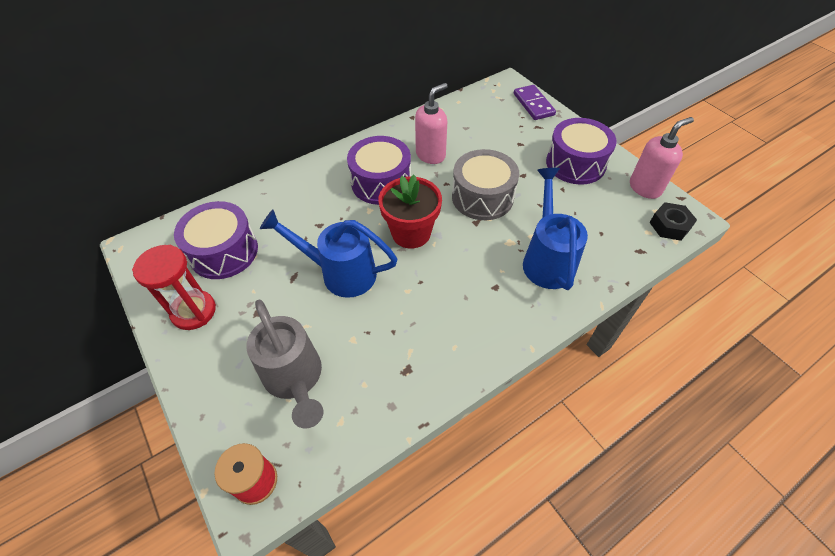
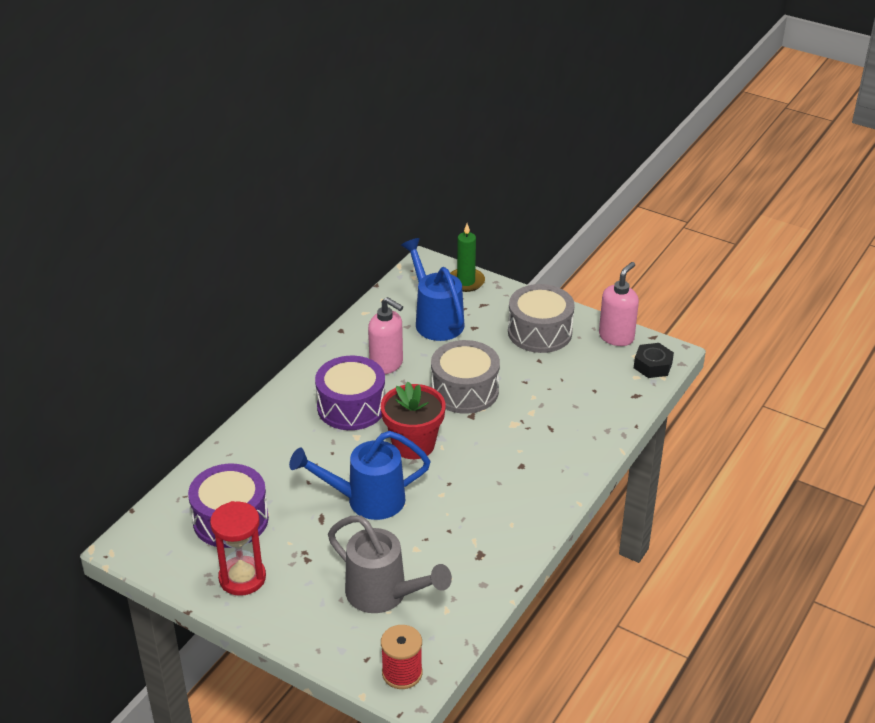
camera: 25 degrees left, 15 degrees down
pink soap dispenser [415,83,447,164] -> pink soap dispenser turned 105 degrees clockwise [368,297,403,374]
purple domino [514,85,556,120] -> green candle [450,224,485,292]
blue watering can [523,168,588,290] -> blue watering can moved to [401,238,464,341]
purple drum [546,118,617,185] -> grey drum [508,284,575,353]

